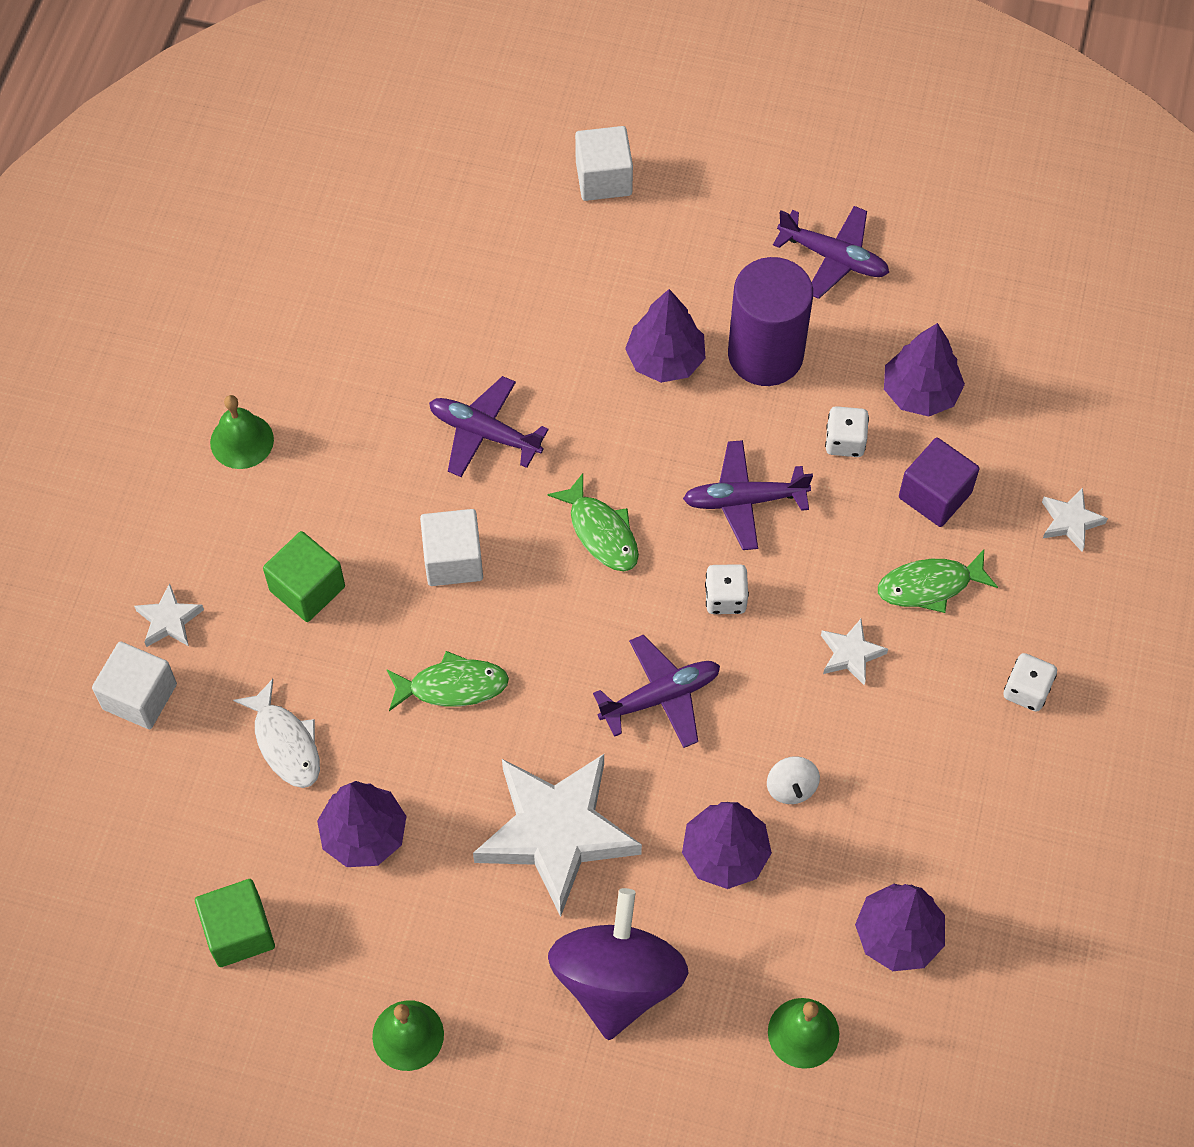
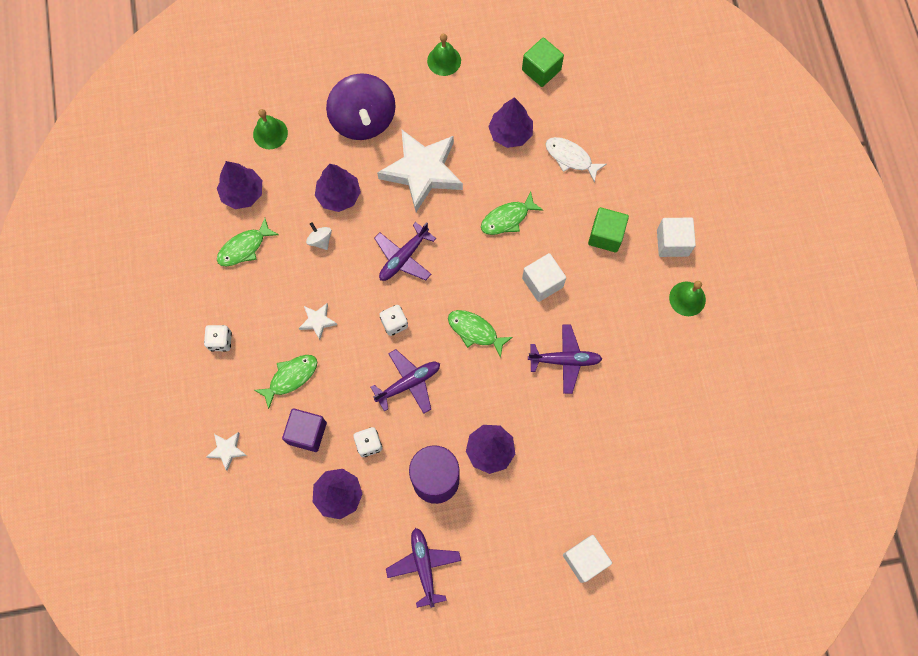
camera: 155 degrees right, 10 degrees up
white cube [92,641,177,729] -> white cube moved to [657,218,696,257]
white star [134,583,204,647] -> none
purple plane [773,206,889,299] -> purple plane turned 75 degrees clockwise [386,528,461,608]
none -> green fish [217,218,279,267]

